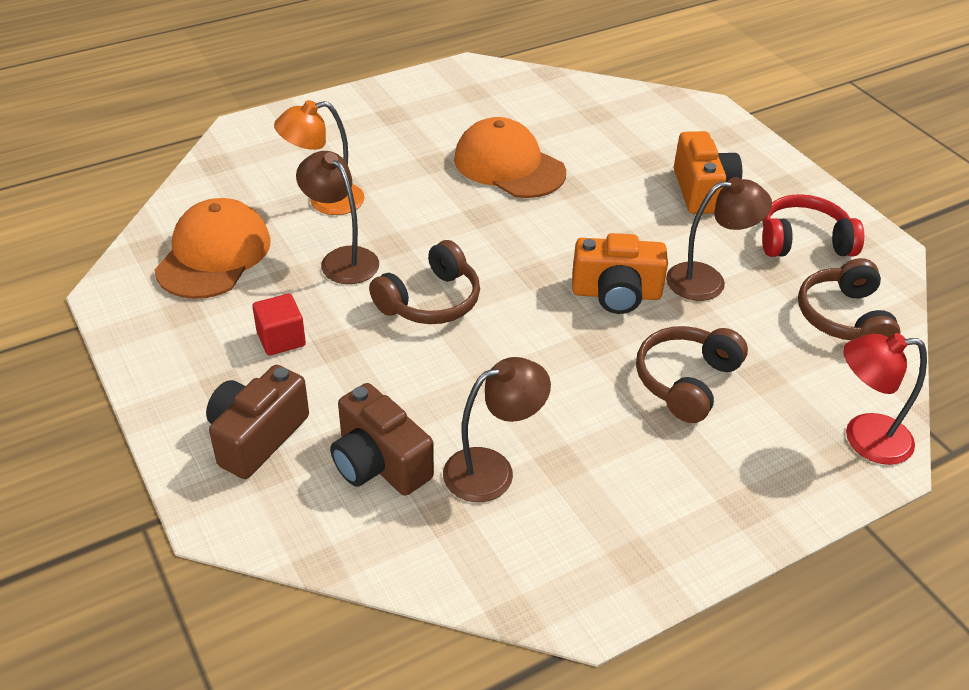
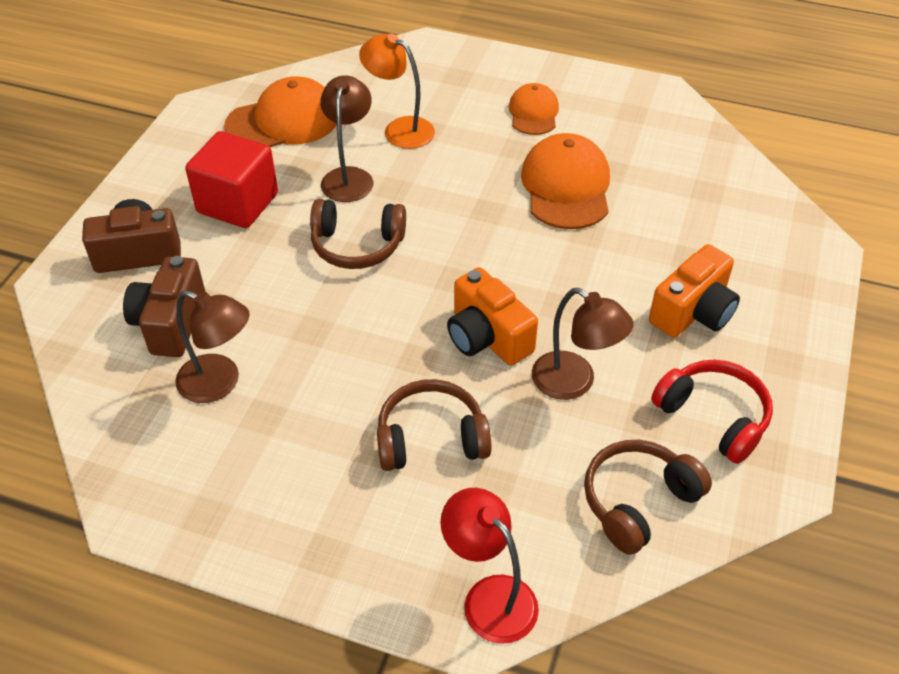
camera: 50 degrees right, 5 degrees up
red cube [252,294,306,356] -> red cube [185,131,278,228], size x1.78
none -> orange cap [509,83,559,135]

